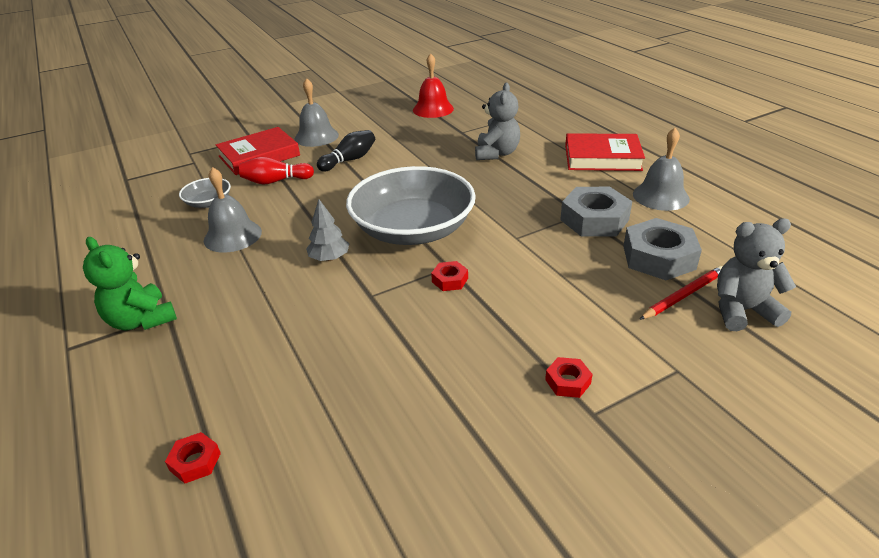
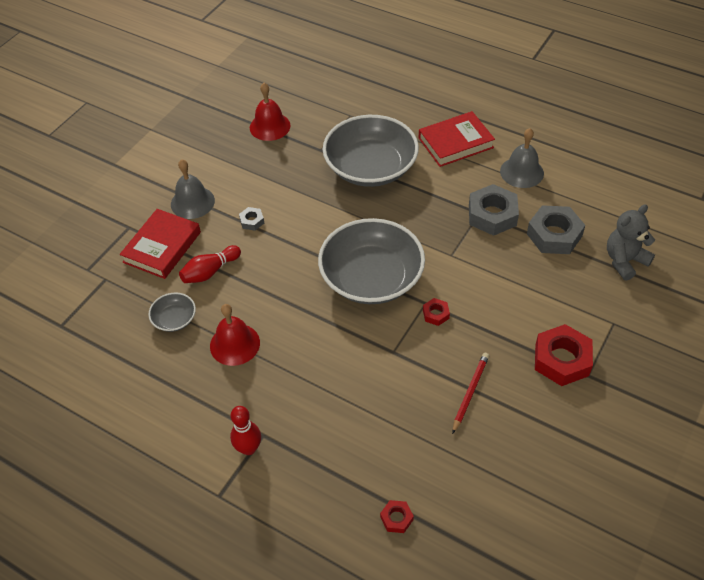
camera: 30 degrees left, 15 degrees up
green teddy bear [83,237,177,330] -> red bowling pin [230,406,261,455]
grey bell [204,167,262,253] -> red bell [210,304,260,366]
grey tree [306,199,349,261] -> none
black bowling pin [317,130,375,172] -> grey nut [239,207,264,231]
grey teddy bear [475,83,520,160] -> grey bowl [323,115,419,187]
red nut [545,357,592,398] -> red nut [535,324,593,386], size x2.08
red pencil [639,266,723,320] -> red pencil moved to [452,353,489,434]

